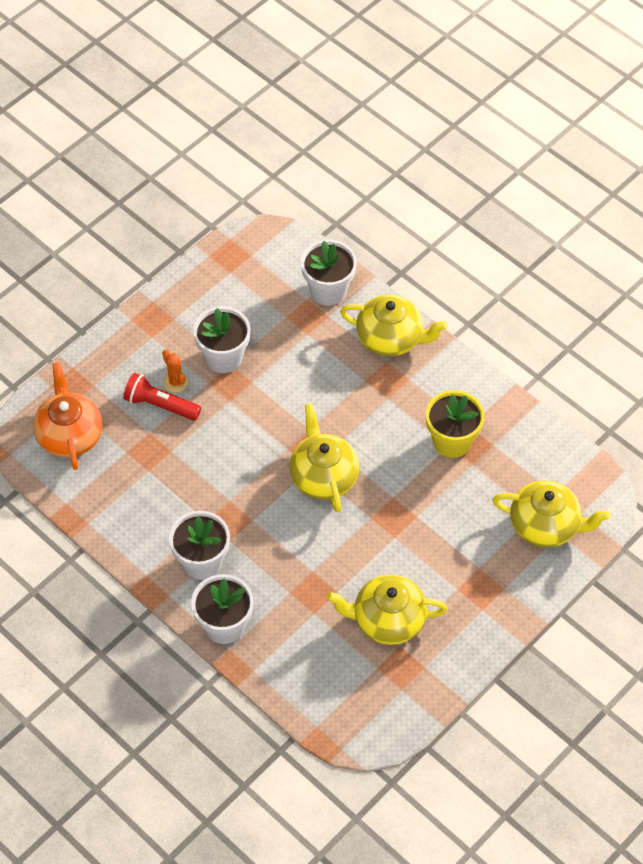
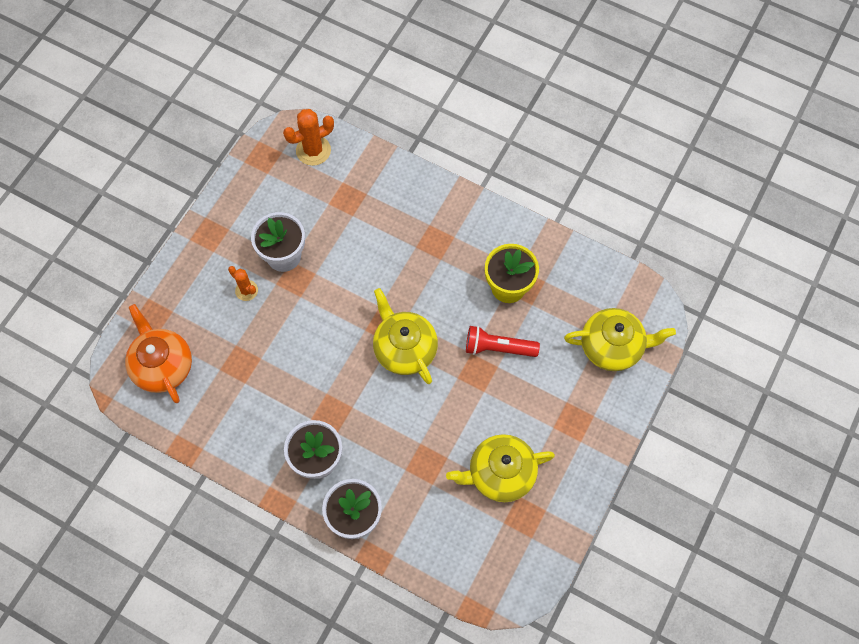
camera: 15 degrees left, 10 degrees up
red flashlight [123,373,201,421] -> red flashlight moved to [466,326,540,357]
white flower pot [301,240,357,306] -> none
yellow teapot [340,294,448,357] -> none
none -> orange cactus [283,109,334,166]

